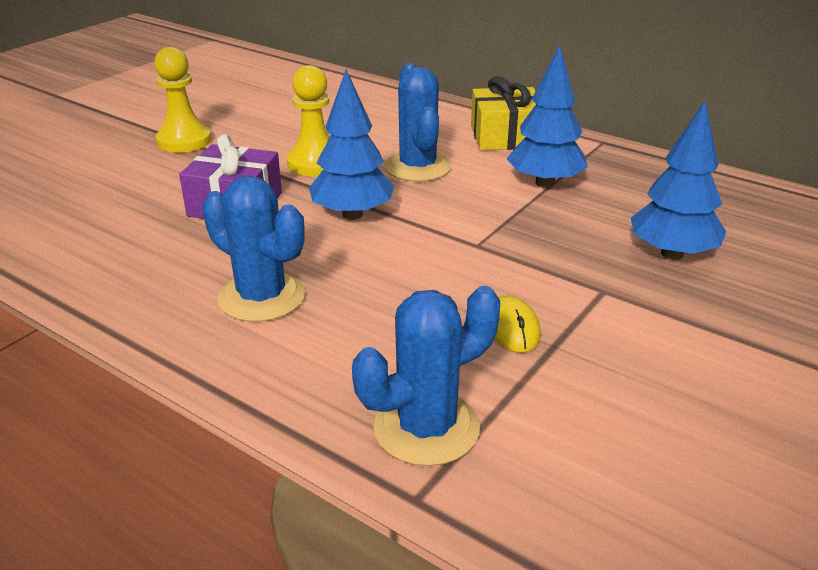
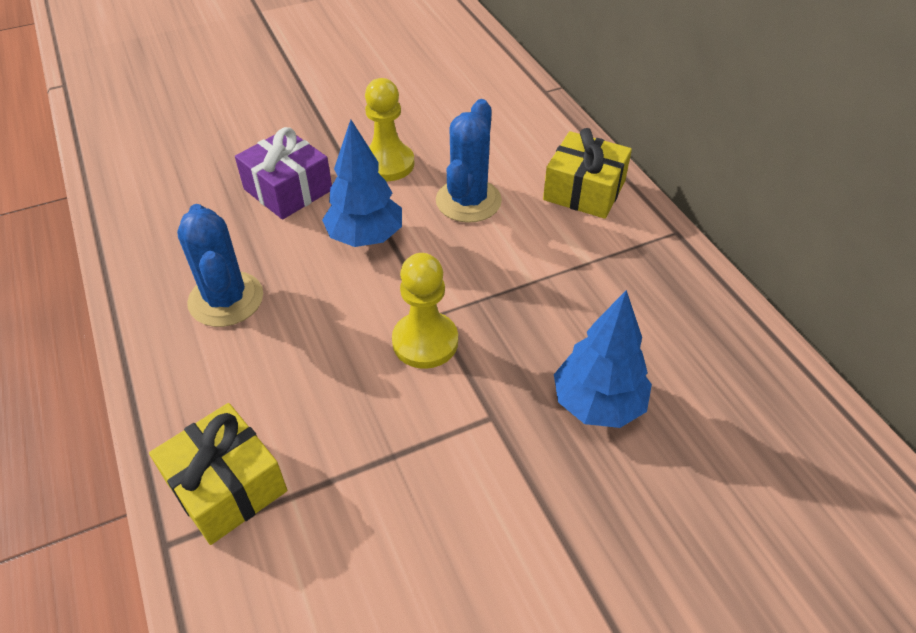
camera: 30 degrees right, 15 degrees up
yellow pawn [154,47,211,153] -> yellow pawn moved to [392,253,458,369]
blue cactus [352,286,500,466] -> yellow gift [149,403,287,545]
yellow mouse [494,295,541,353] -> none
blue tree [507,45,588,188] -> none

